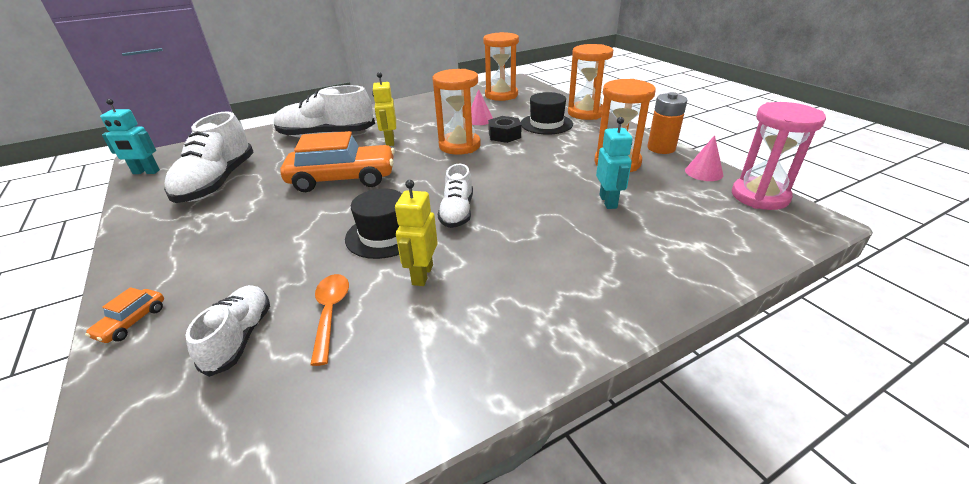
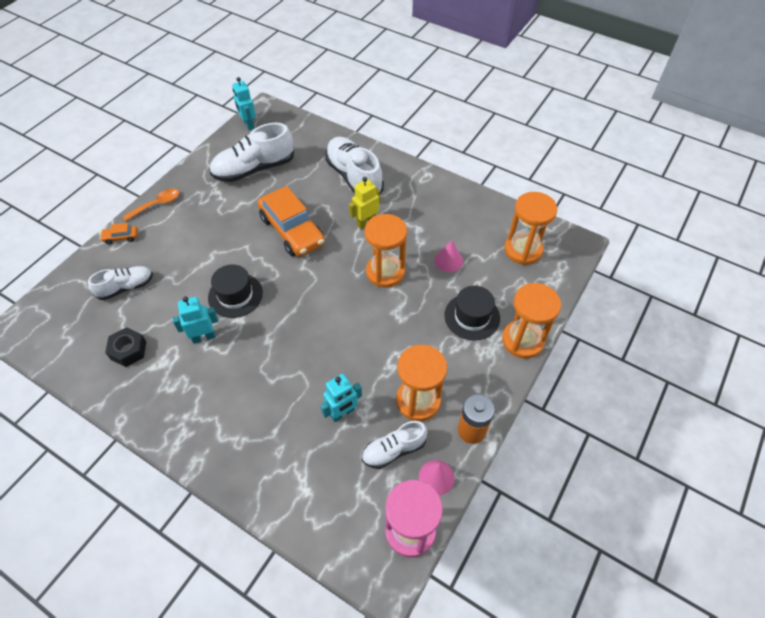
camera: 60 degrees right, 20 degrees up
orange spoon [310,274,349,366] -> orange spoon moved to [123,189,180,221]
yellow robot [395,180,438,286] -> turquoise robot [172,297,218,344]
white shoe [438,164,473,228] -> white shoe moved to [362,421,427,469]
black nut [488,116,521,143] -> black nut moved to [105,327,146,367]

